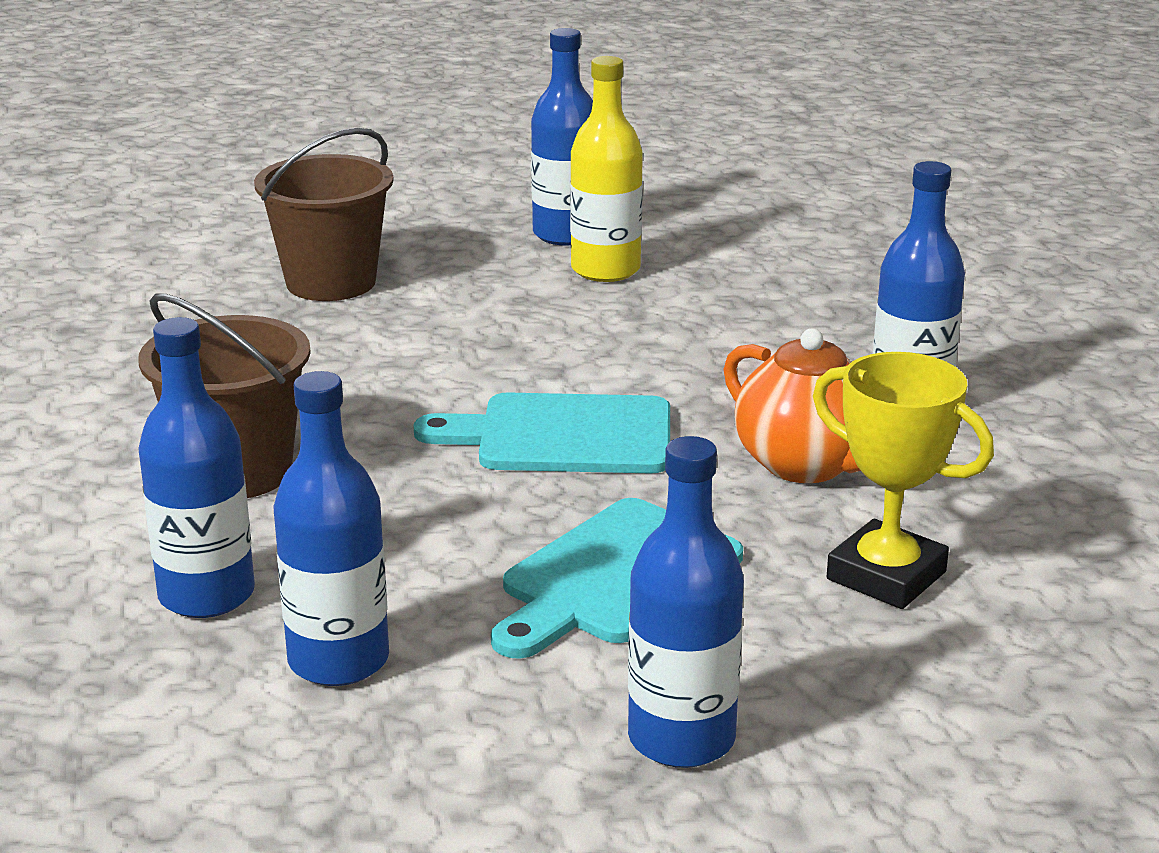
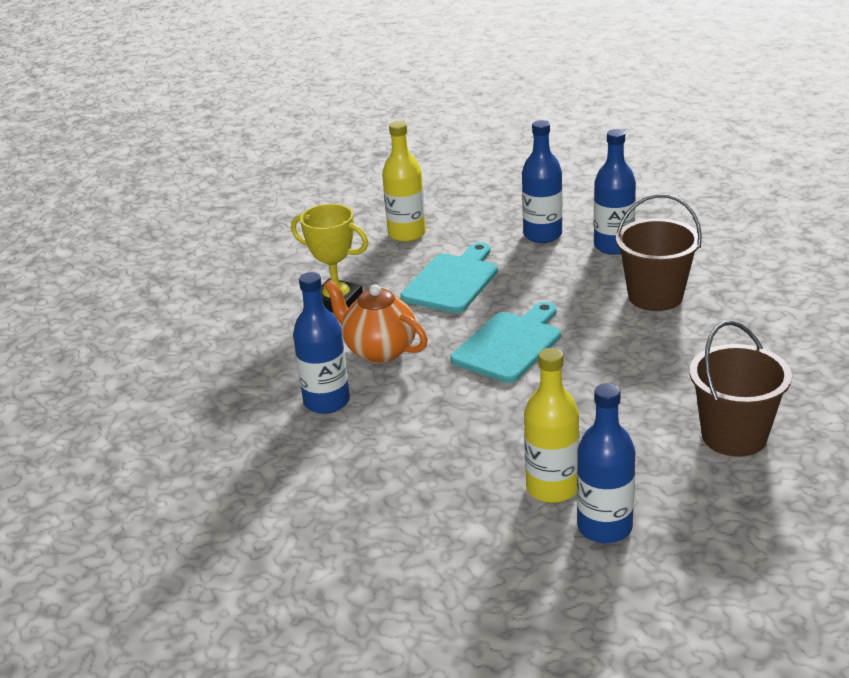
camera: 170 degrees right, 5 degrees up
turquoise cutting board [414,392,670,473] -> turquoise cutting board turned 45 degrees counterclockwise [451,302,561,383]
blue bottle [628,436,744,768] -> yellow bottle [382,121,426,242]

